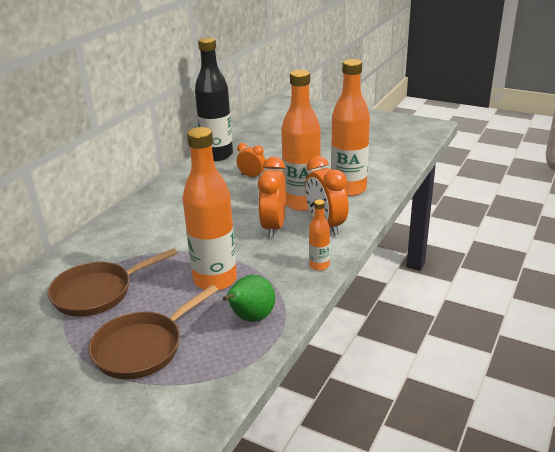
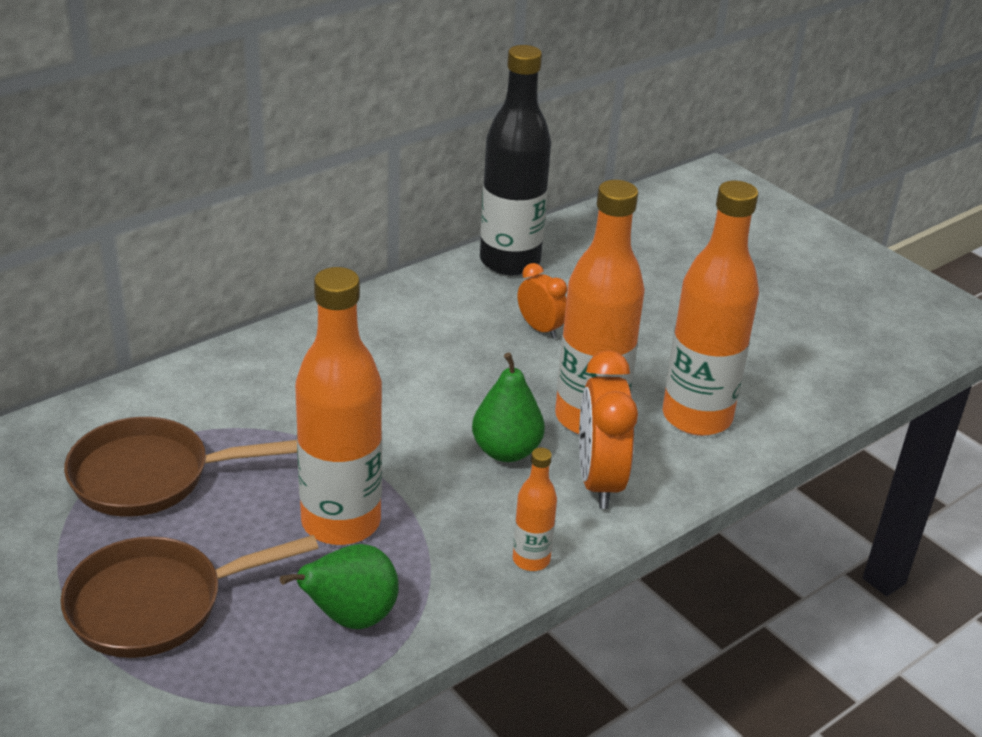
camera: 20 degrees right, 5 degrees up
orange clock [258,157,286,238] -> green pear [472,352,545,462]

